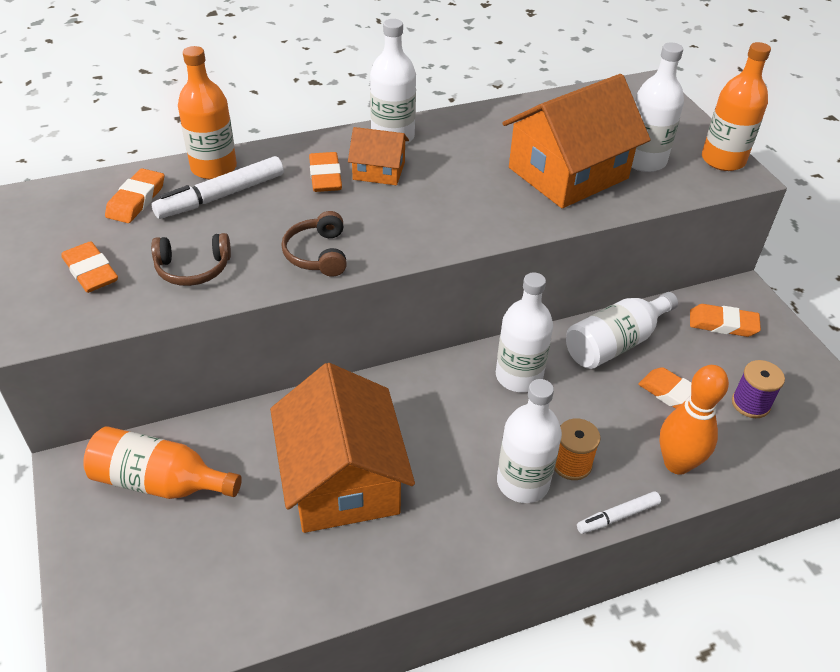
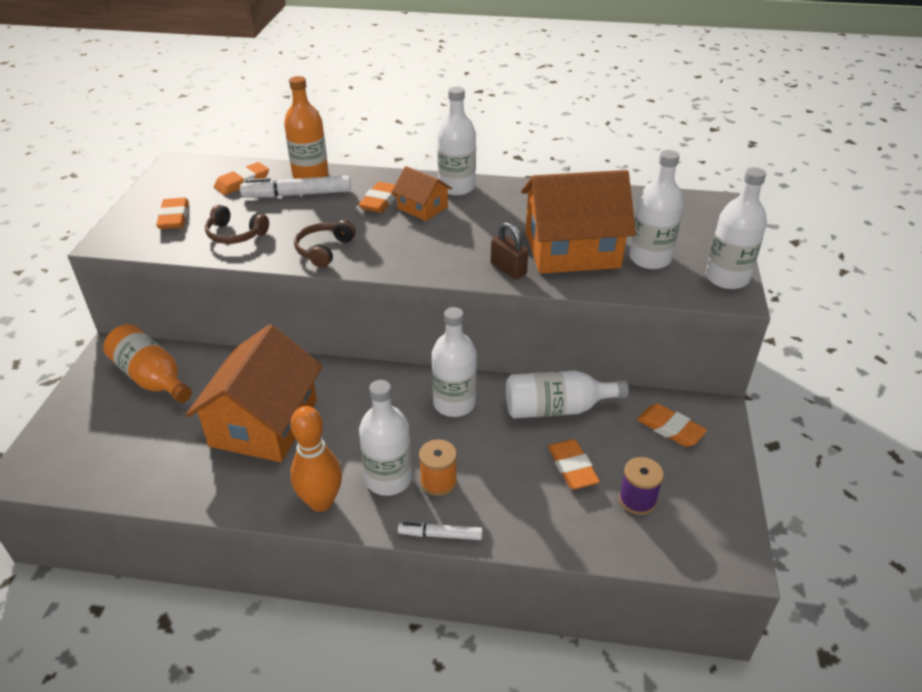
camera: 30 degrees right, 5 degrees down
orange bowling pin [659,365,729,475] -> orange bowling pin moved to [290,406,342,512]
orange bottle [702,42,771,171] -> white bottle [706,167,767,289]
none -> brown padlock [491,222,528,279]

